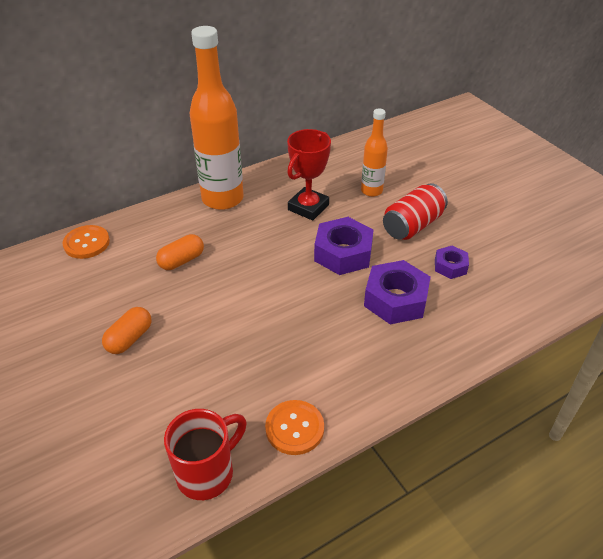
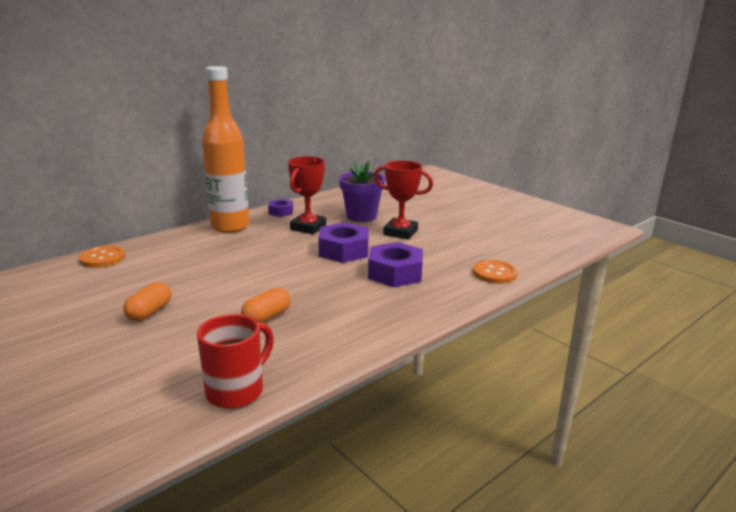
camera: 10 degrees left, 20 degrees down
orange capsule [156,234,204,270] -> orange capsule moved to [241,287,291,323]
orange button [265,400,324,455] -> orange button moved to [473,260,517,284]
orange bottle [361,108,388,197] -> purple flower pot [339,161,385,222]
red can [383,183,448,240] -> red trophy [374,160,433,240]
purple nut [435,246,469,279] -> purple nut moved to [268,199,293,217]

